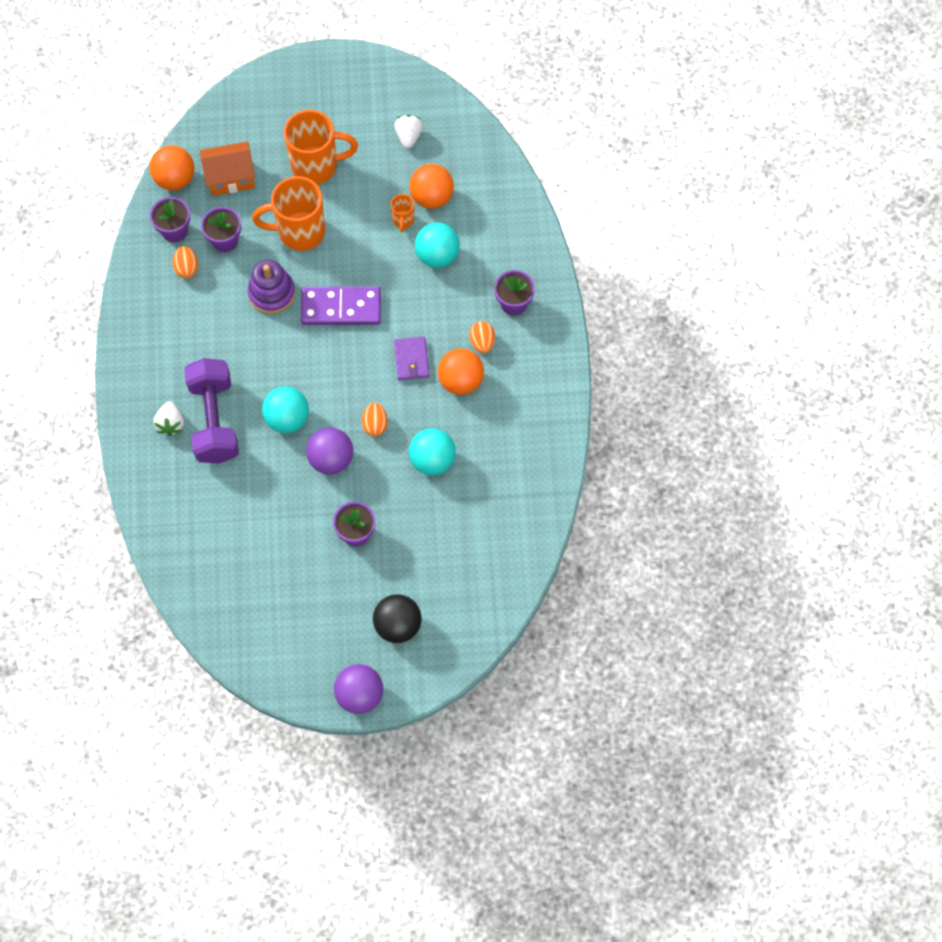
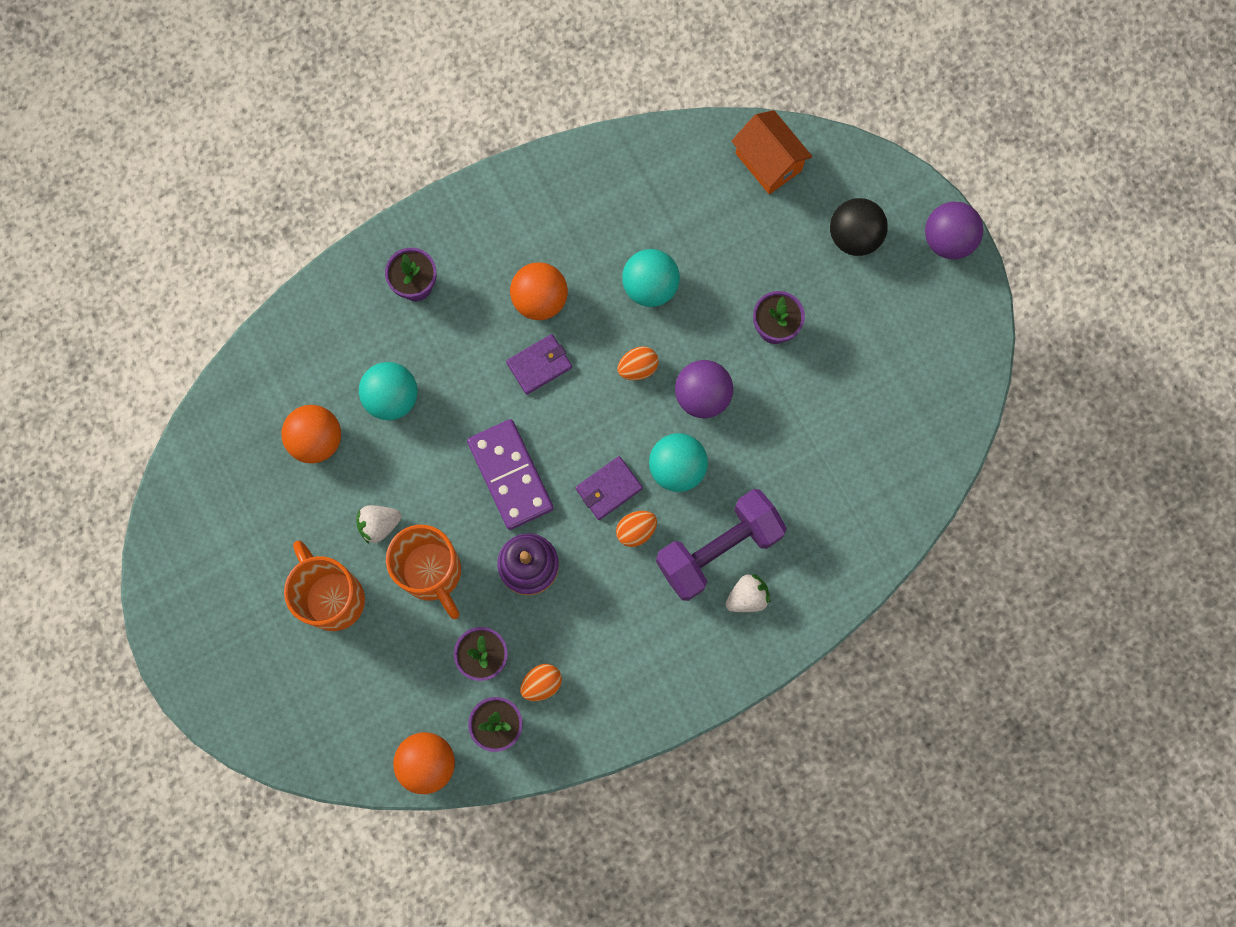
camera: 115 degrees left, 10 degrees up
orange house [200,141,255,196] -> orange house moved to [732,110,813,194]
orange mug [391,194,414,233] -> none
white strawberry [394,115,423,149] -> white strawberry moved to [356,505,401,544]
orange egg [470,321,495,353] -> orange egg moved to [616,511,657,547]
none -> purple wallet [576,456,643,520]

